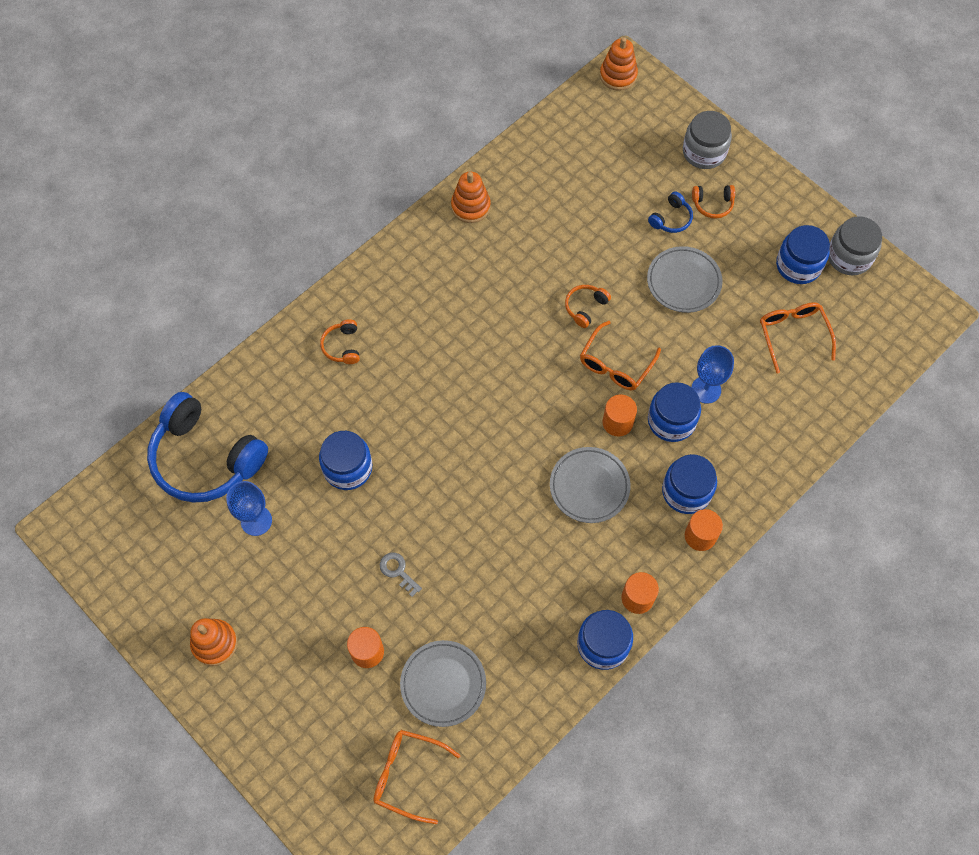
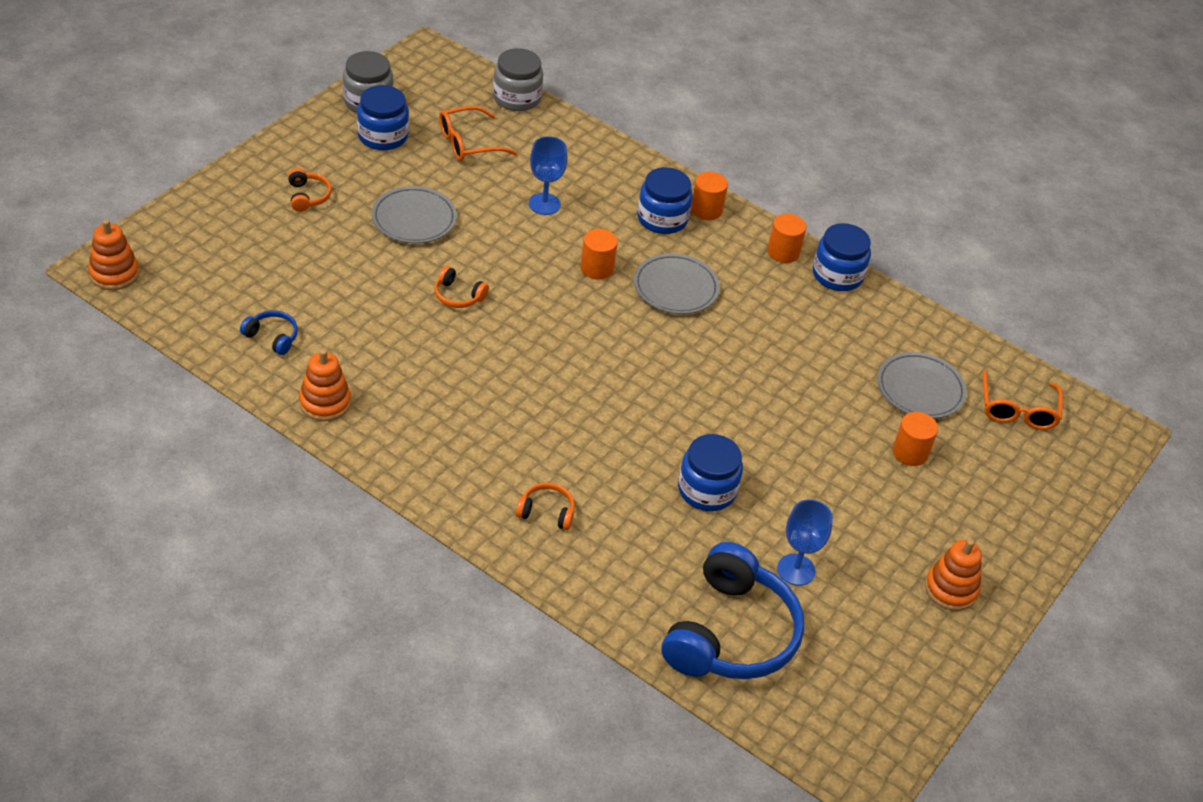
camera: 105 degrees left, 20 degrees down
orange headphones [320,319,360,364] -> orange headphones turned 150 degrees counterclockwise [516,483,575,530]
grey key [380,552,422,597] -> none
orange glasses [580,321,661,390] -> none
blue headphones [648,191,693,233] -> blue headphones moved to [240,310,298,355]
blue jar [648,382,701,442] -> none
grey jar [683,111,732,169] -> grey jar moved to [493,48,543,111]

